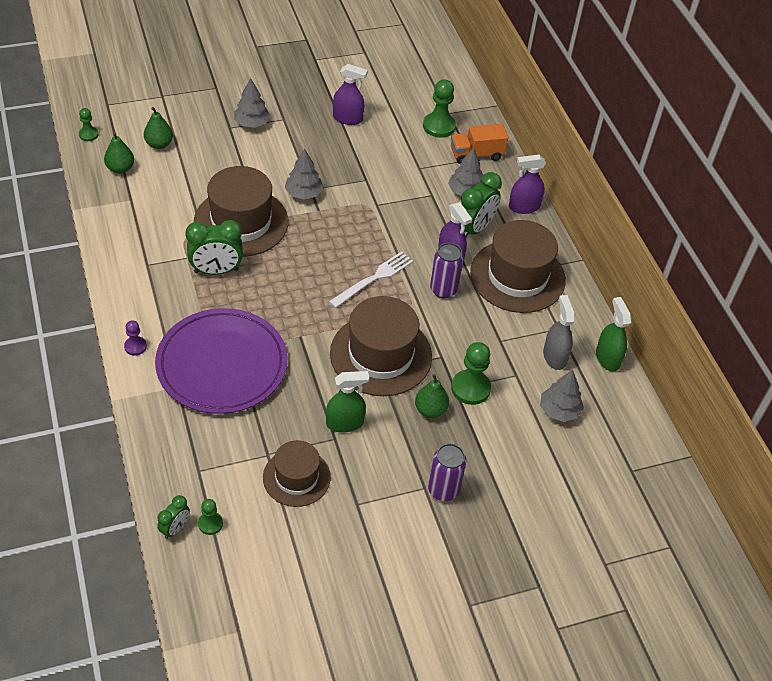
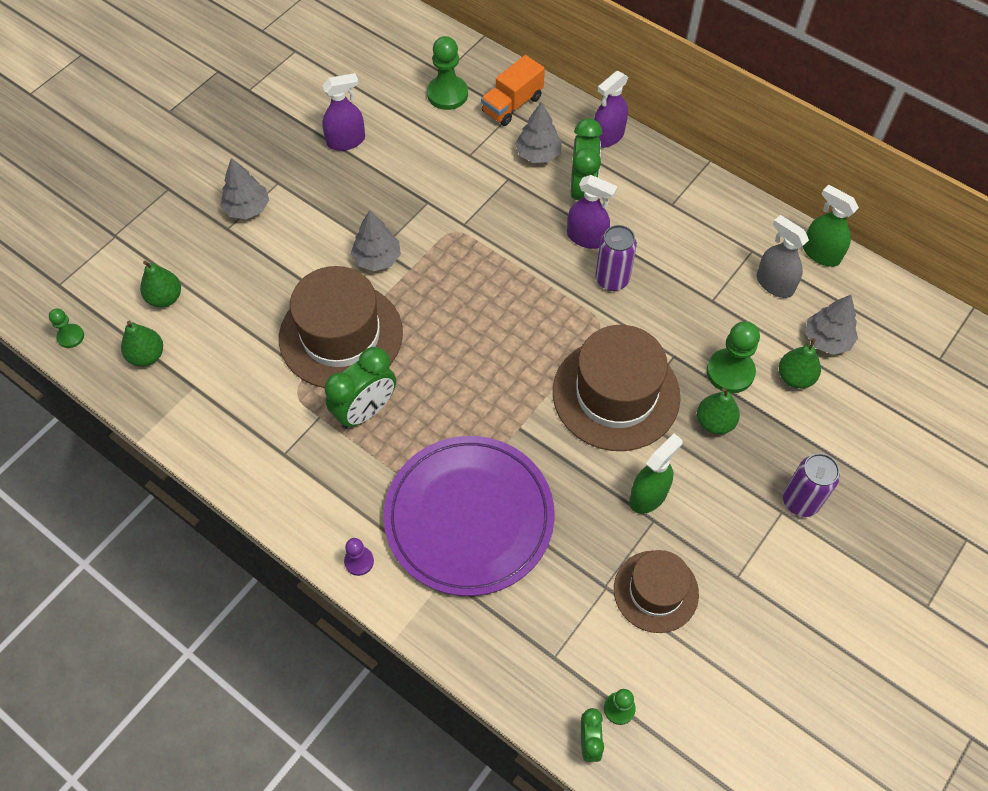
camera: 30 degrees left, 10 degrees up
white fork [329,251,413,308] -> none
brown hat [470,220,566,313] -> none
none -> green pear [779,338,821,389]

